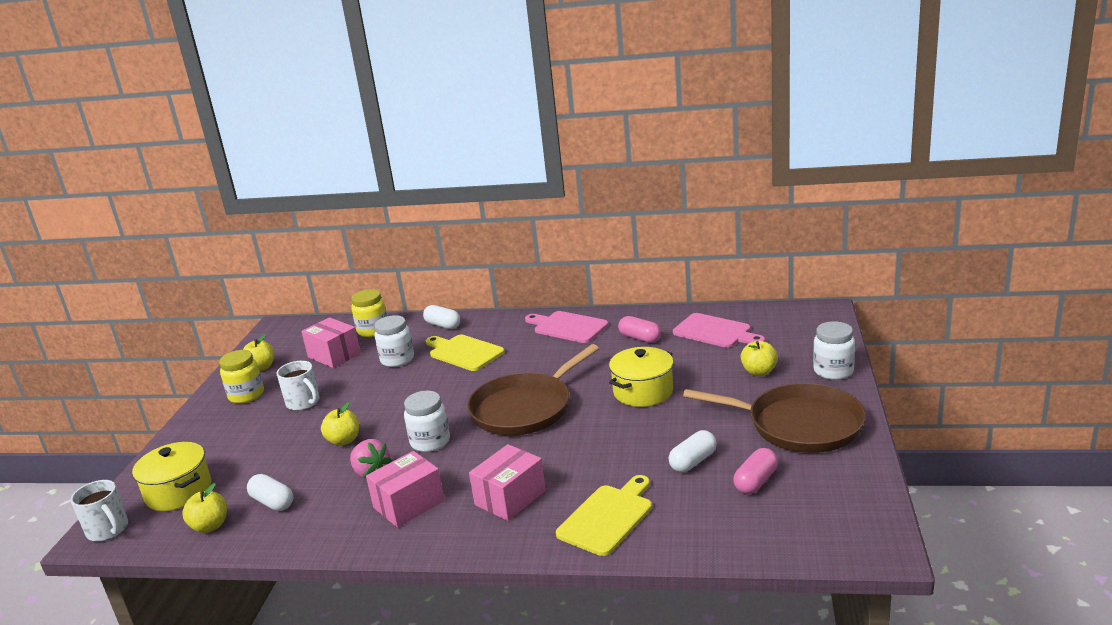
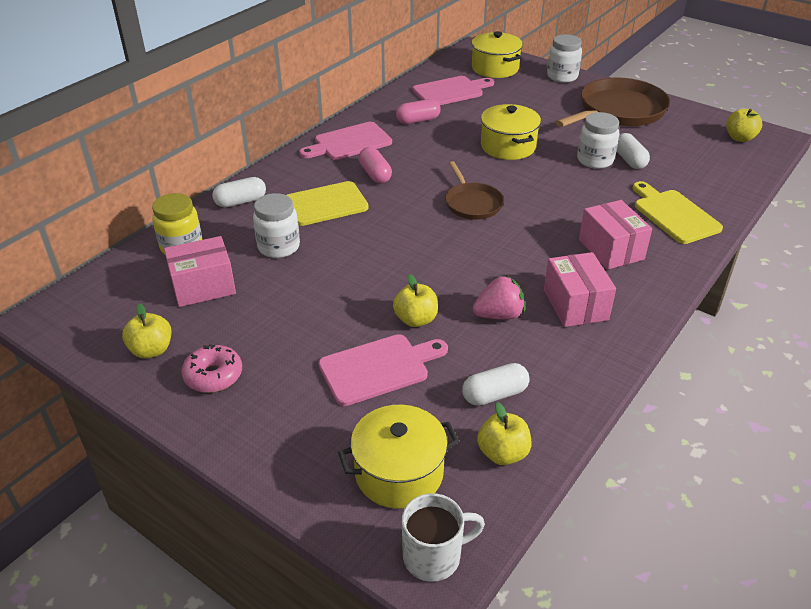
camera: 65 degrees left, 15 degrees up
yellow jar [219,350,264,404] -> pink donut [182,345,242,393]
white mug [277,361,320,411] -> none
white jar [404,391,450,452] -> white jar moved to [577,112,619,169]
brown pan [467,344,599,436] -> brown pan [445,161,504,220], size x0.56
pink capsule [733,448,778,494] -> pink capsule moved to [359,147,392,183]
yellow apple [741,341,778,376] -> yellow apple moved to [726,109,763,142]
none -> pink cutting board [318,334,448,406]
none -> yellow pot [472,31,523,78]

